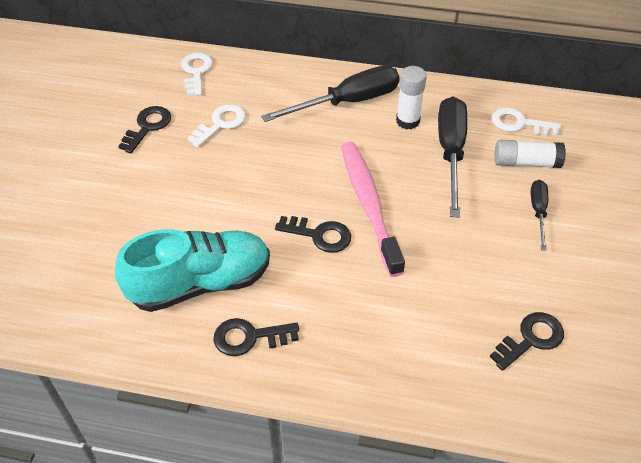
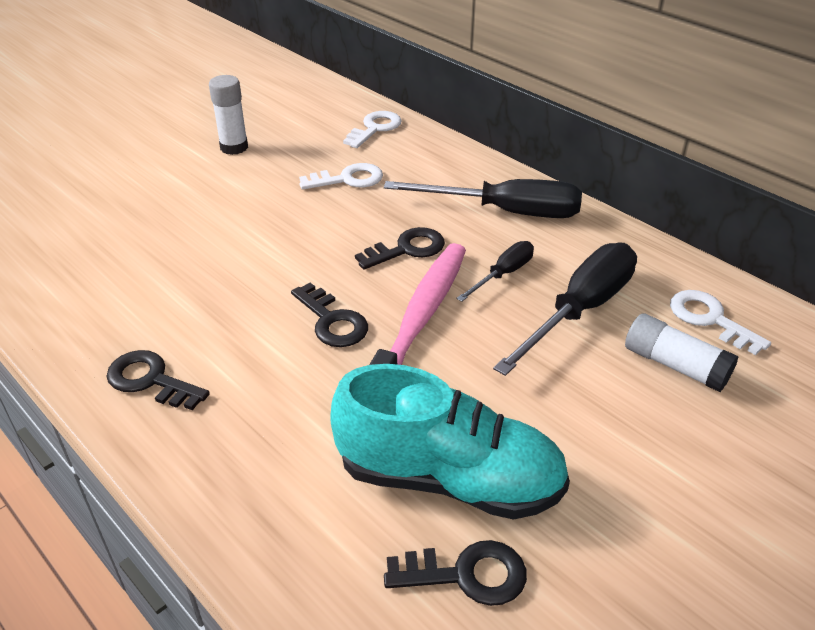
camera: 35 degrees right, 10 degrees down
turquoise shoe [115,229,270,312] -> turquoise shoe moved to [330,364,570,520]
black key [118,106,171,153] -> black key moved to [355,227,445,270]
white glue stick [396,66,427,130] -> white glue stick moved to [209,75,248,155]
black screwdriver [531,180,548,251] -> black screwdriver moved to [456,241,534,302]

